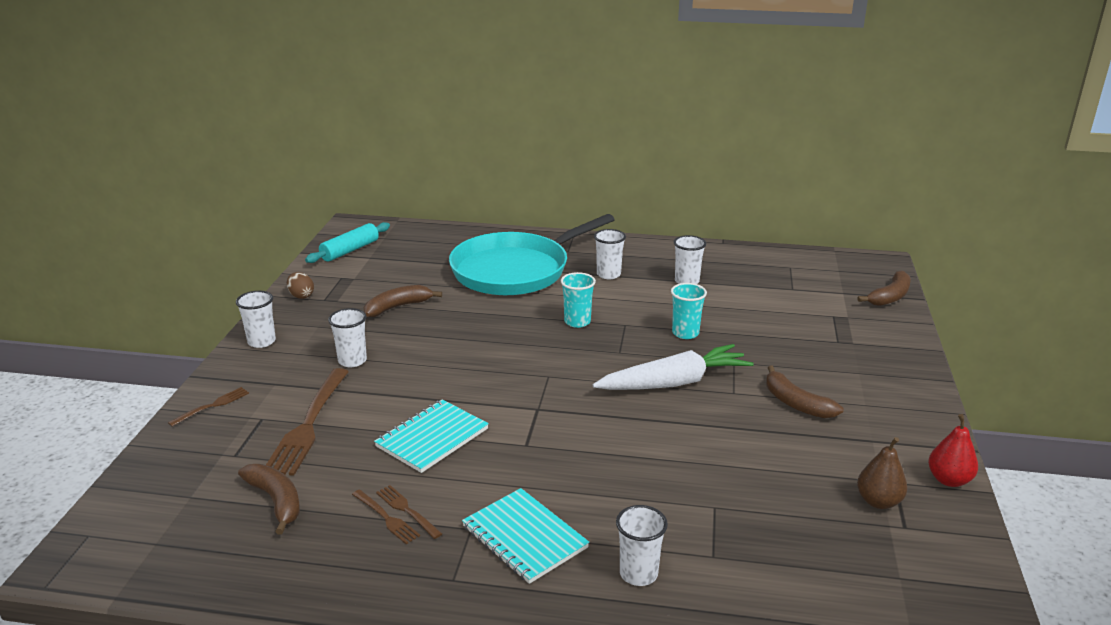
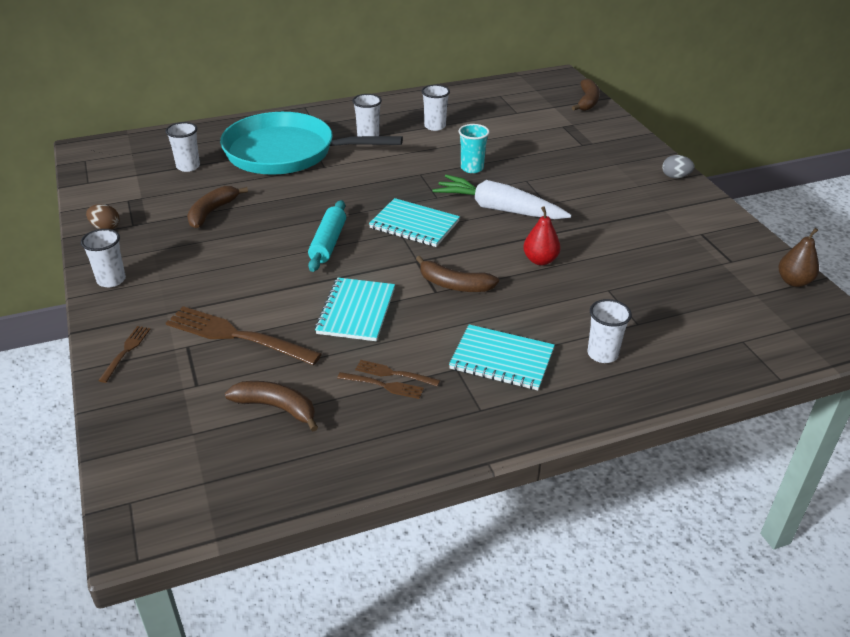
camera: 30 degrees left, 10 degrees up
brown fork [266,368,349,476] -> brown fork turned 135 degrees clockwise [166,306,322,365]
turquoise rolling pin [305,222,390,263] -> turquoise rolling pin moved to [308,200,346,272]
white cup [328,308,367,367] -> white cup moved to [166,122,200,172]
turquoise pan [449,214,615,295] -> turquoise pan turned 75 degrees clockwise [220,112,403,175]
turquoise cup [561,272,596,328] -> none
white carrot [593,344,754,390] -> white carrot turned 105 degrees counterclockwise [432,175,571,219]
brown banana [766,366,843,419] -> brown banana moved to [416,256,499,292]
brown pear [857,437,908,509] -> brown pear moved to [778,228,819,287]
red pear [928,414,978,487] -> red pear moved to [523,207,561,265]
none -> turquoise notebook [369,198,460,247]
none -> grey egg [662,155,695,178]

